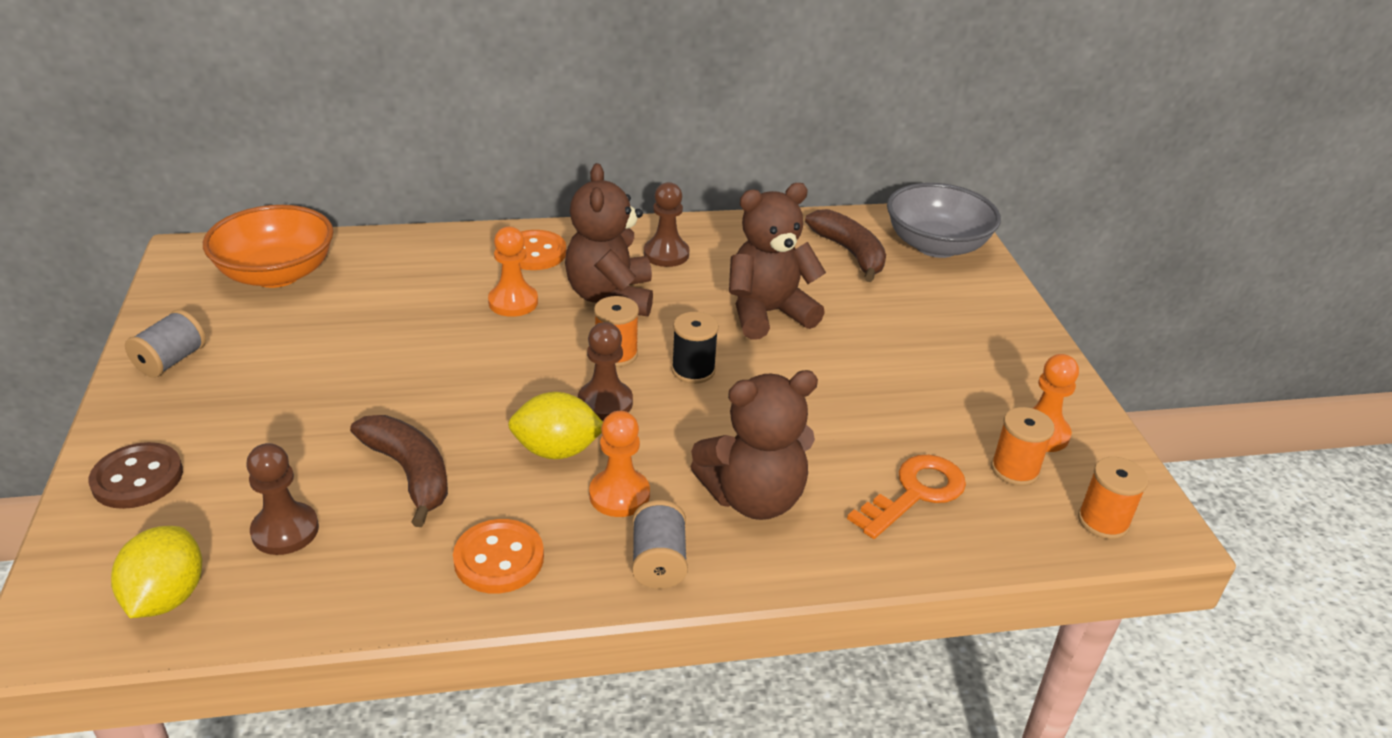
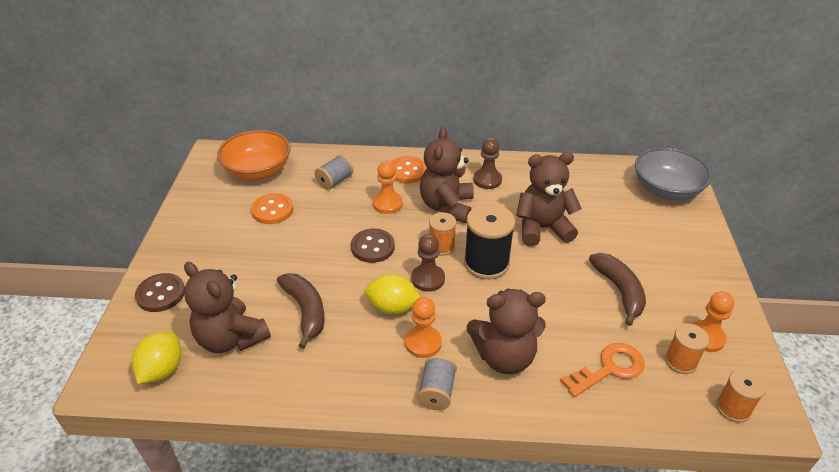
camera: 15 degrees right, 5 degrees up
grey spool [125,309,206,378] -> grey spool moved to [315,155,353,190]
brown pawn [246,443,319,555] -> brown teddy bear [184,262,271,353]
orange button [453,519,544,594] -> orange button moved to [251,193,294,224]
black spool [671,312,719,384] -> black spool [464,204,515,279], size x1.68
brown banana [805,209,886,282] -> brown banana moved to [589,253,646,326]
none -> brown button [351,228,395,263]

